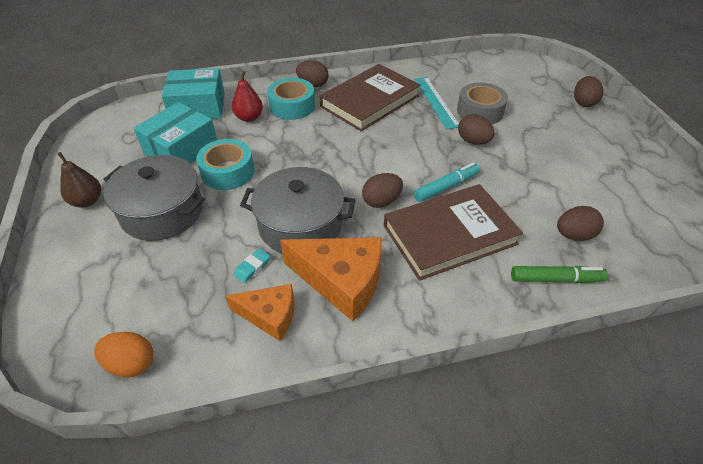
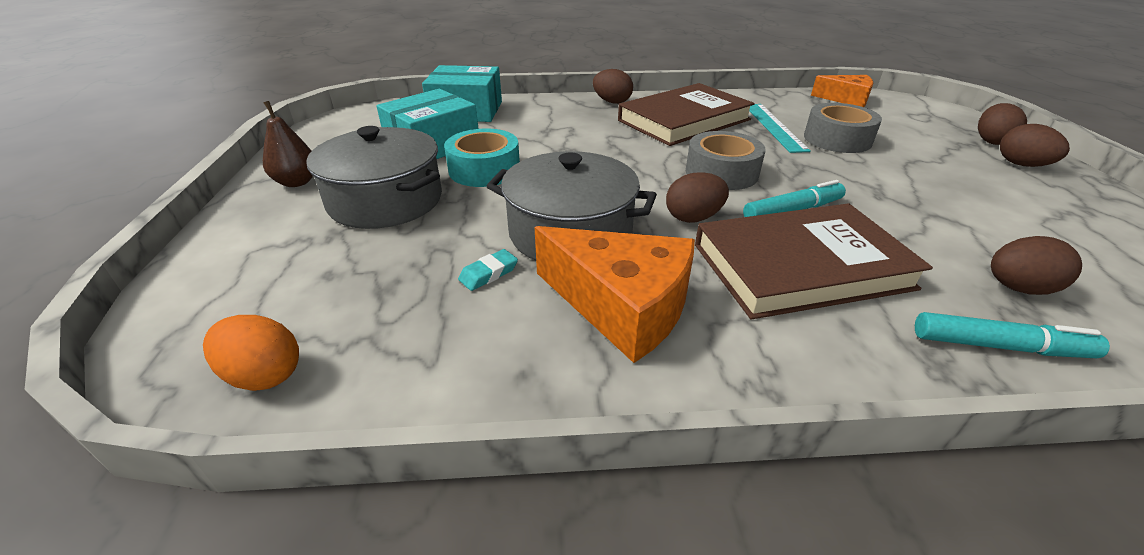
camera: 10 degrees right, 10 degrees down
orange cheese [226,284,295,341] -> orange cheese moved to [811,75,873,107]
red pear [232,71,263,122] -> none
turquoise tape [267,78,315,120] -> none
brown egg [458,114,494,145] -> brown egg moved to [1000,124,1070,167]
green marker [511,266,608,283] -> turquoise marker [915,312,1110,358]
none -> grey tape [686,131,766,190]

